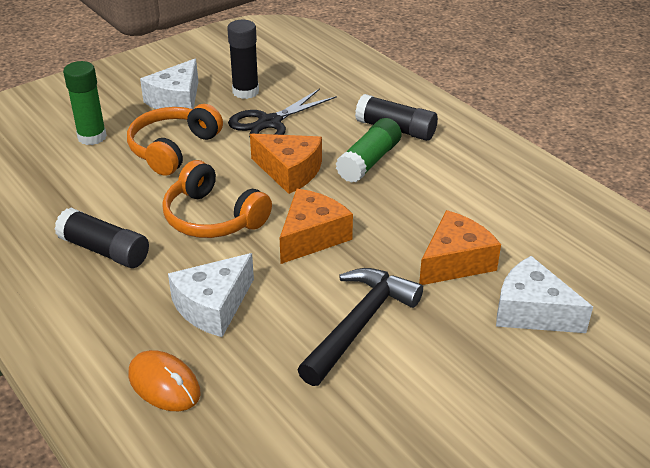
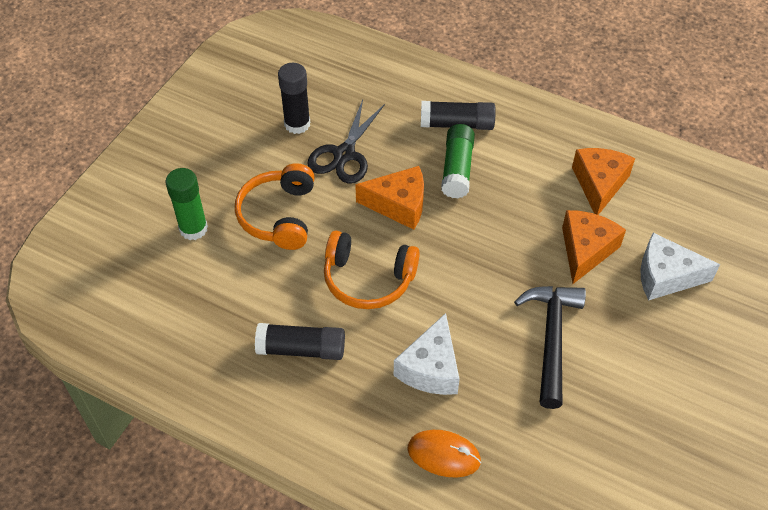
camera: 25 degrees left, 15 degrees up
white cheese [140,59,198,109] -> none
orange cheese [280,189,353,264] -> orange cheese moved to [572,148,635,215]

